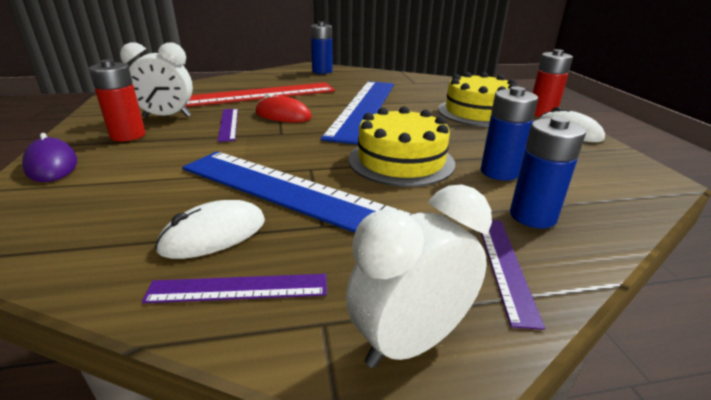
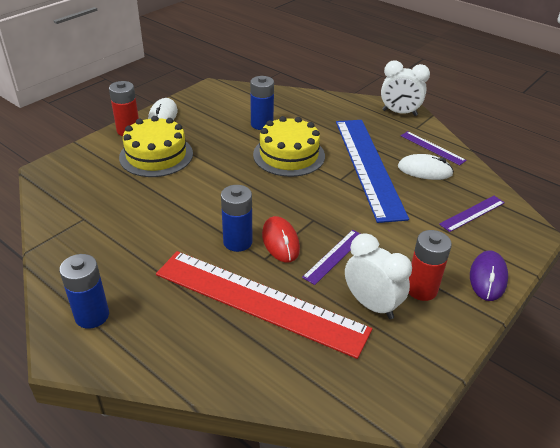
camera: 130 degrees left, 10 degrees up
blue ruler [321,81,394,145] -> none
purple ruler [481,220,545,330] -> purple ruler moved to [439,196,505,232]
blue battery [510,116,586,228] -> blue battery moved to [221,185,252,252]

